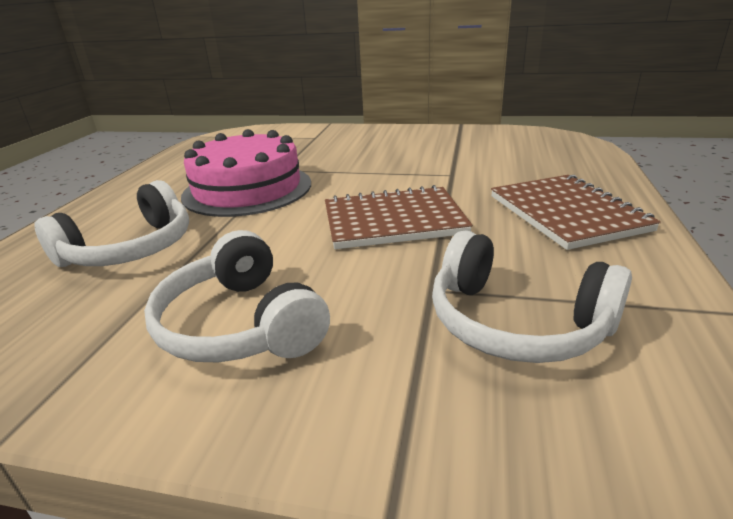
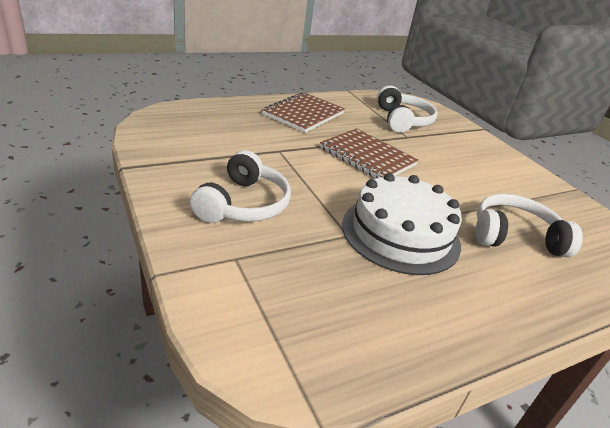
camera: 135 degrees left, 5 degrees up
white headphones [144,230,330,362] -> white headphones moved to [190,150,291,223]
pink cake [181,129,311,217] -> white cake [342,173,462,275]

